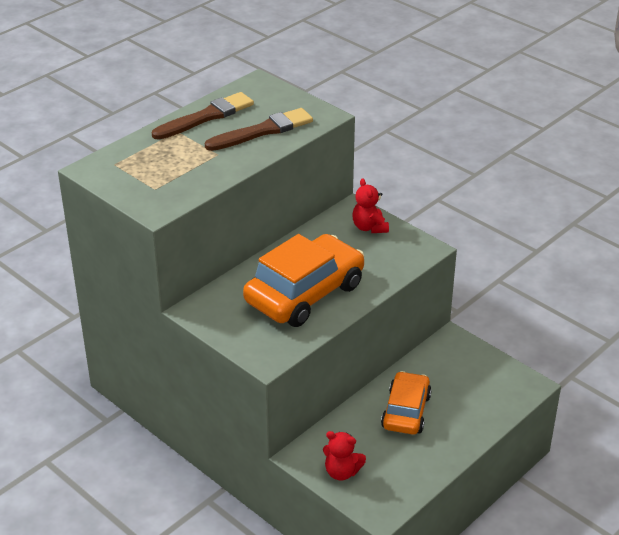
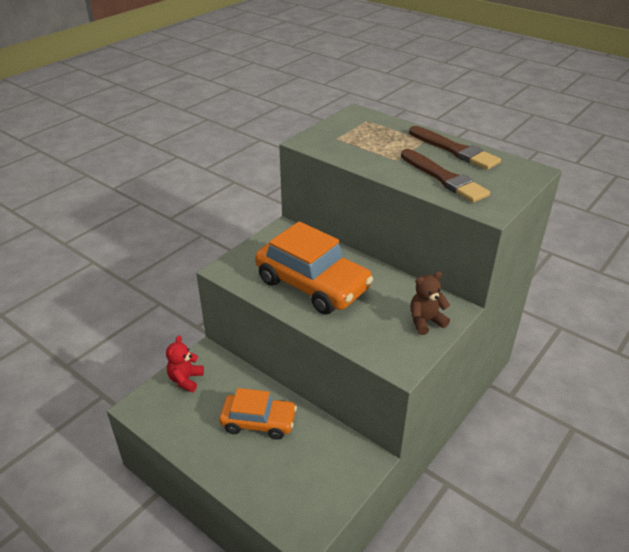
camera: 85 degrees right, 0 degrees up
red teddy bear [352,178,389,233] -> brown teddy bear [410,271,450,335]

